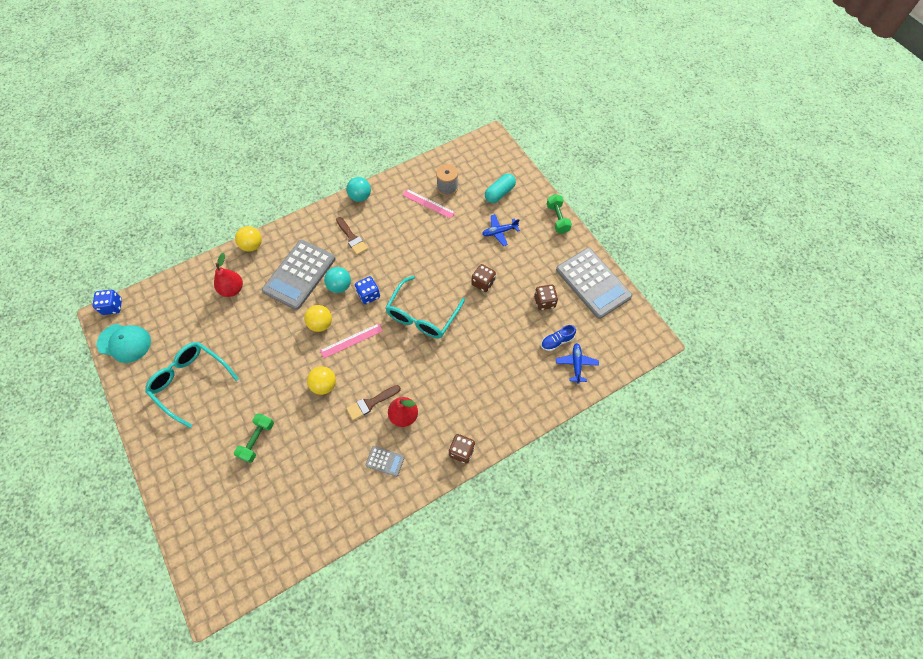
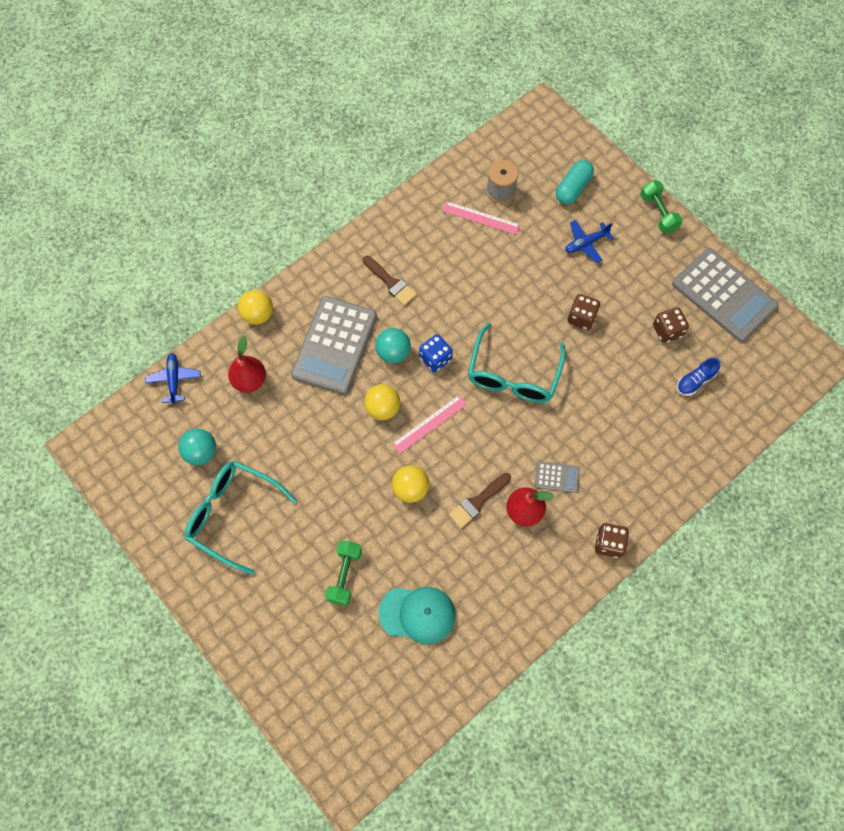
camera: 10 degrees left, 5 degrees up
blue dice [93,290,122,315] -> none
turquoise cap [96,324,151,363] -> turquoise cap moved to [379,587,456,644]
turquoise ball [346,177,371,202] -> turquoise ball moved to [178,429,216,465]
grey calculator [365,446,405,477] -> grey calculator moved to [535,461,580,493]
blue plane [556,343,599,384] -> blue plane moved to [145,353,201,404]

